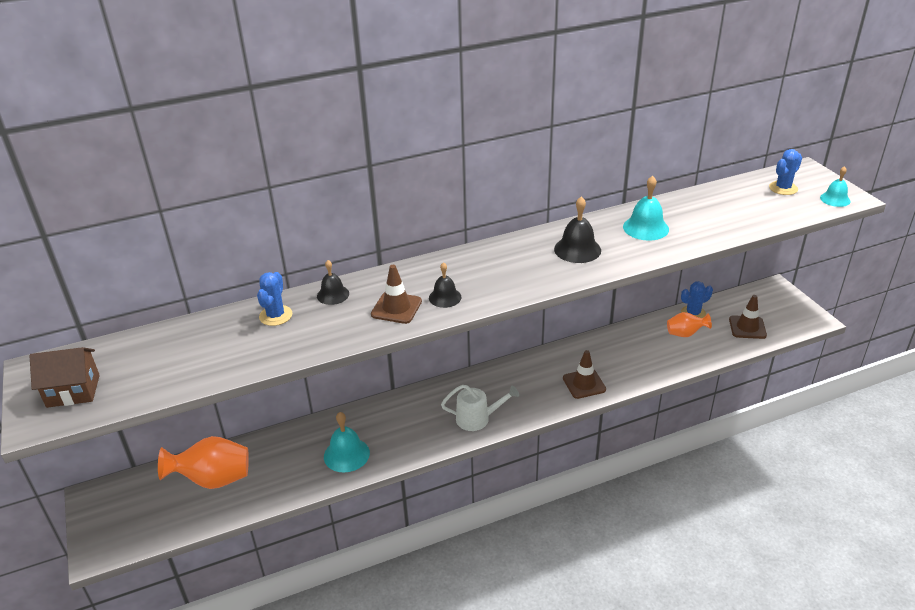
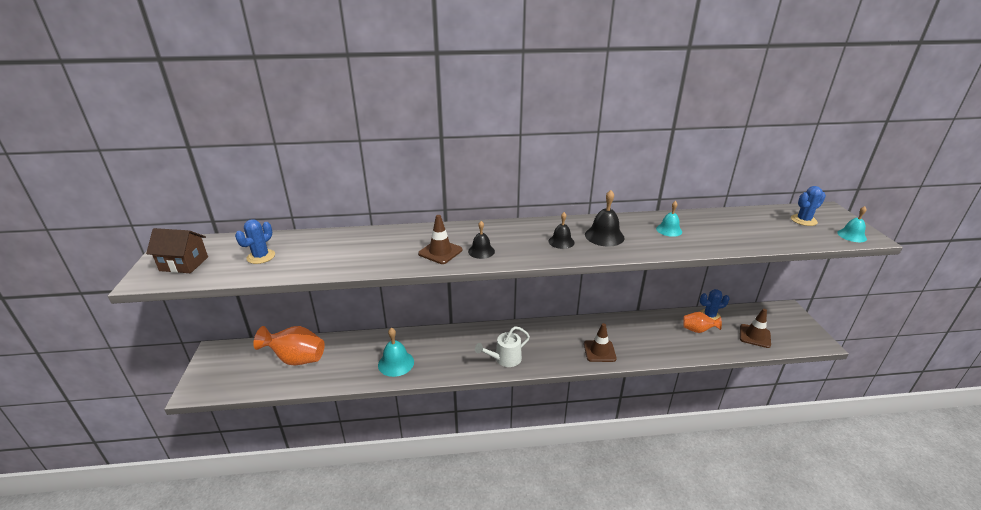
camera: 15 degrees right, 5 degrees down
blue cactus [257,272,293,326] -> blue cactus moved to [235,219,275,264]
black bell [317,260,349,305] -> black bell moved to [548,212,575,249]
white watering can [441,385,519,431] -> white watering can turned 135 degrees clockwise [475,326,530,367]
turquoise bell [623,176,669,241] -> turquoise bell [656,201,682,237], size x0.65

